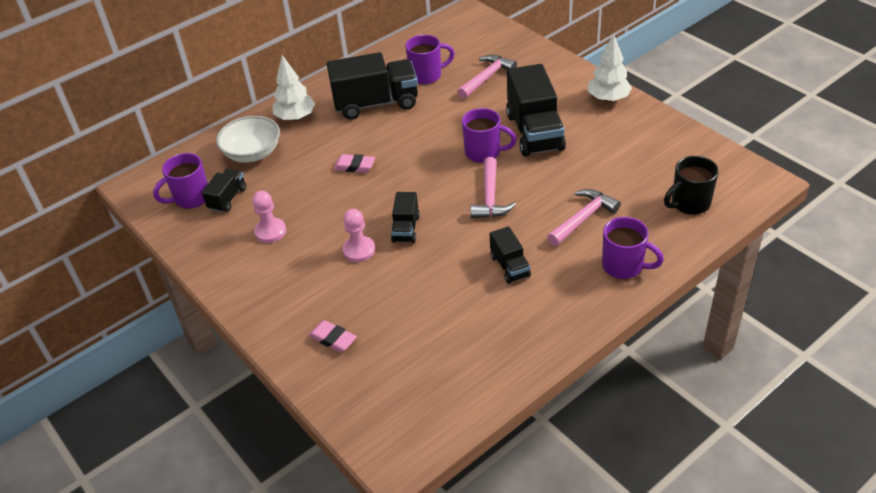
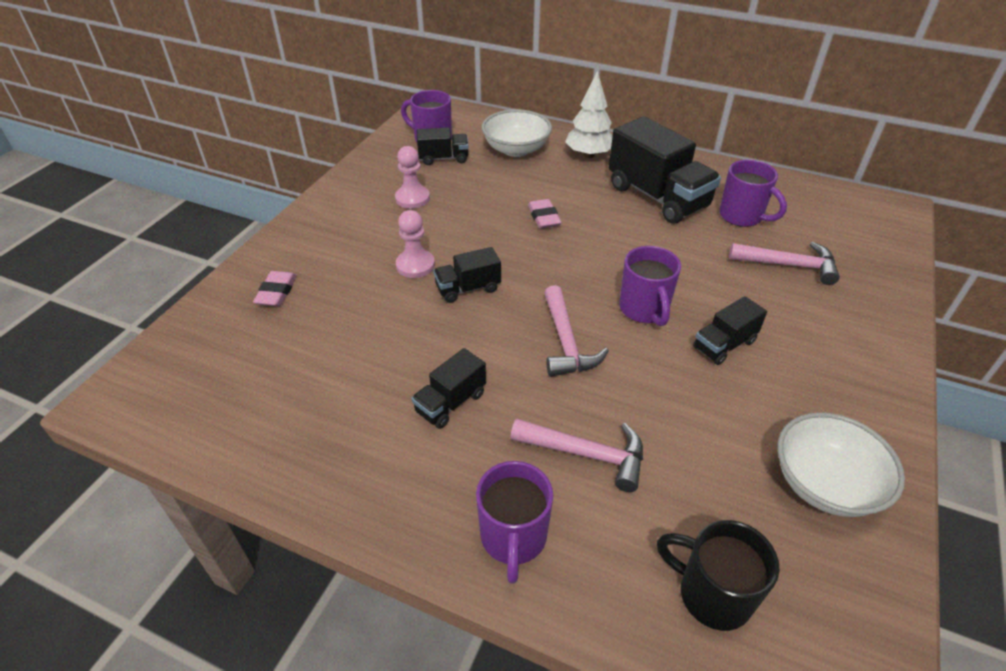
camera: 60 degrees right, 0 degrees up
pink hammer [470,157,516,218] -> pink hammer turned 75 degrees counterclockwise [544,285,609,377]
black truck [506,64,566,157] -> black truck [693,296,767,365], size x0.51
white tree [588,34,632,102] -> none
none -> white bowl [777,412,905,517]

